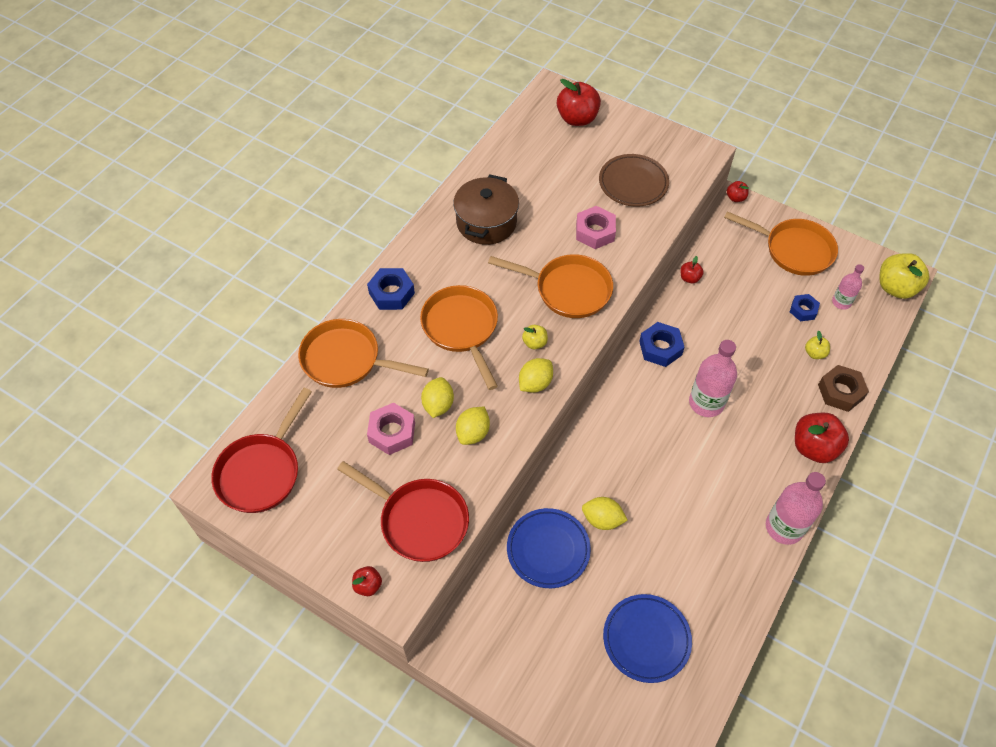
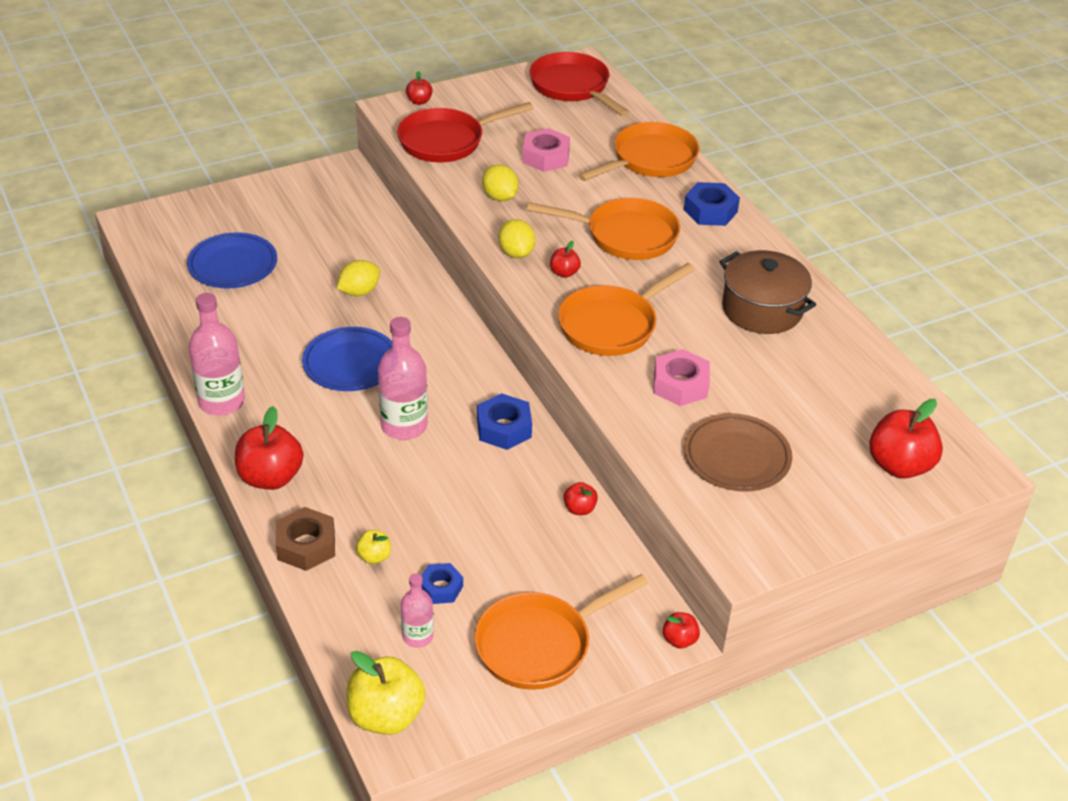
camera: 120 degrees right, 15 degrees down
yellow lemon [421,377,454,418] -> none
blue plate [507,508,591,588] -> blue plate moved to [302,327,392,391]
yellow apple [522,325,548,349] -> red apple [550,241,581,278]

